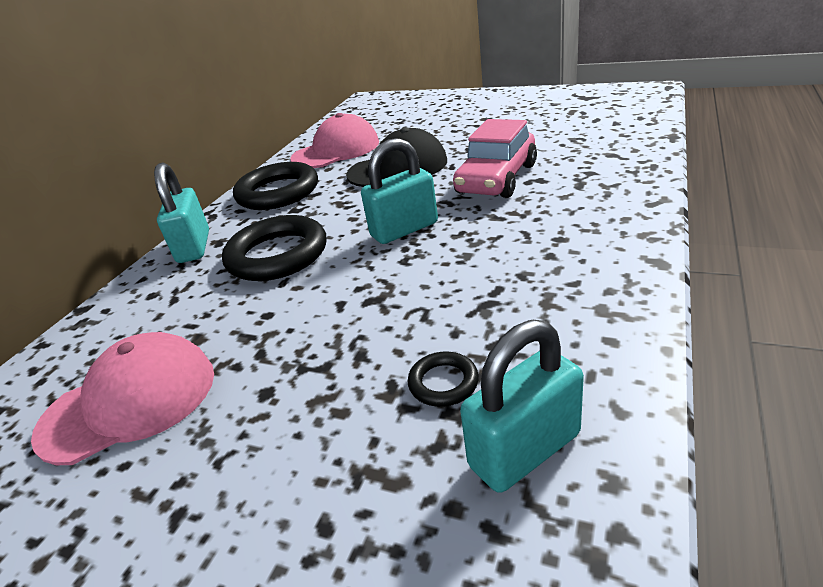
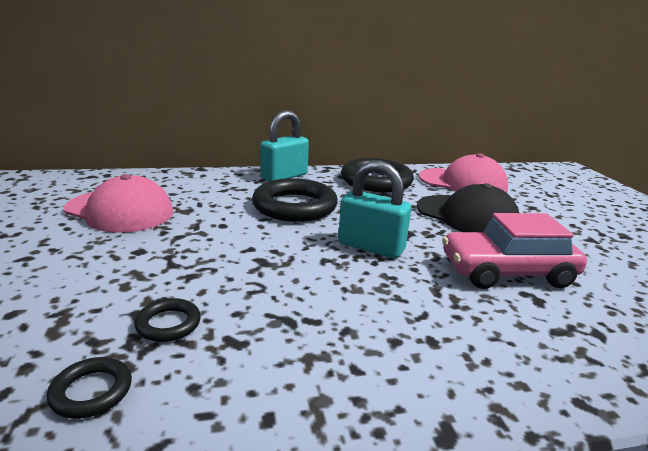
camera: 50 degrees right, 10 degrees down
turquoise padlock [460,320,584,493] -> black ring [47,357,132,419]

